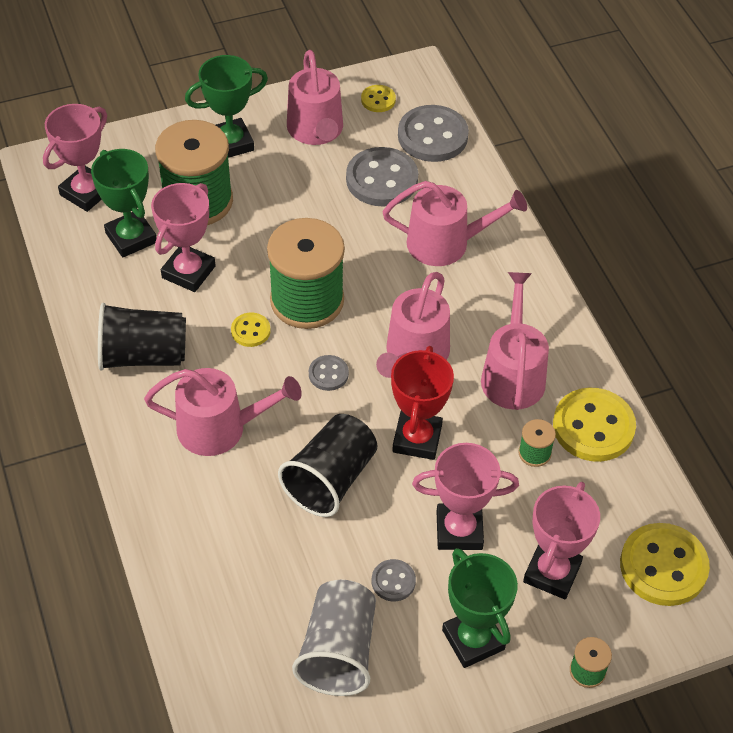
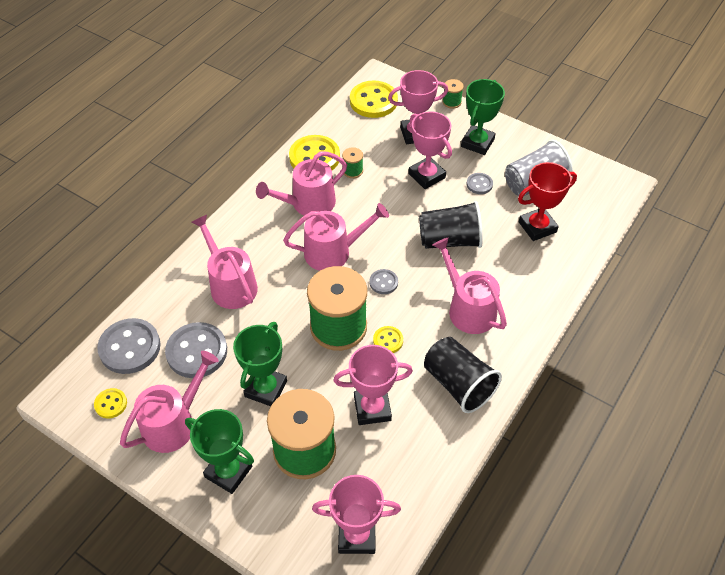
camera: 125 degrees left, 0 degrees up
green trophy [91,149,157,257] -> green trophy moved to [233,322,287,406]
red trophy [391,346,454,460] -> red trophy moved to [518,162,577,241]

